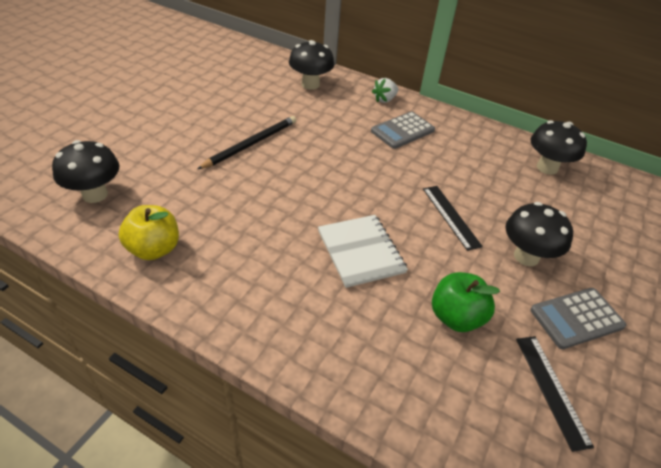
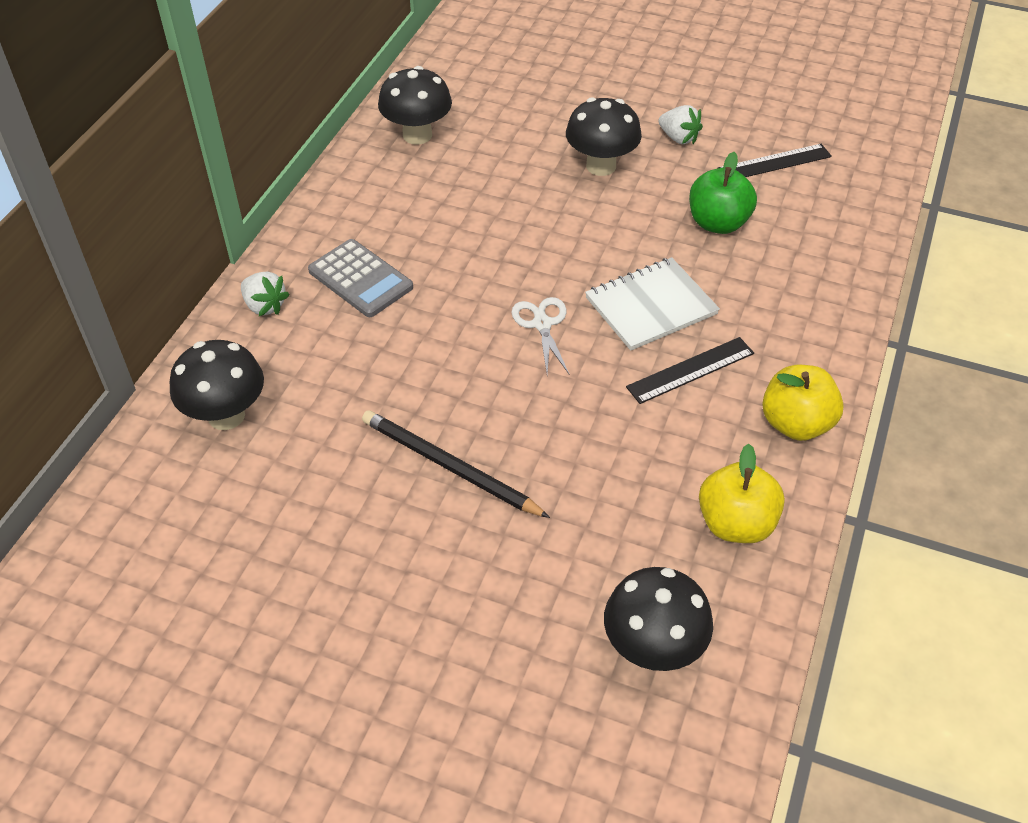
camera: 95 degrees left, 5 degrees up
black ruler [423,186,483,251] -> black ruler moved to [626,337,754,404]
grey calculator [530,288,626,349] -> white strawberry [658,105,703,144]
none -> white scissors [511,297,569,374]
none -> yellow apple [762,365,844,441]

